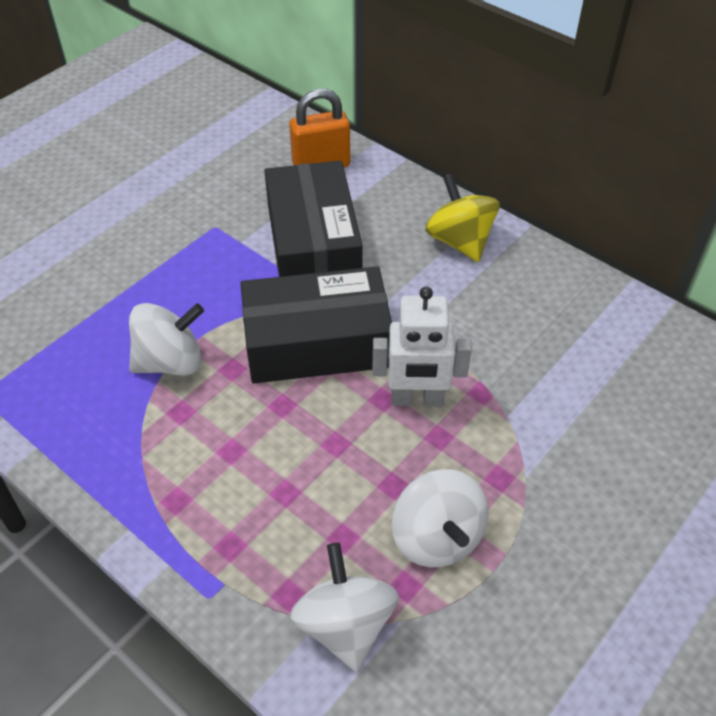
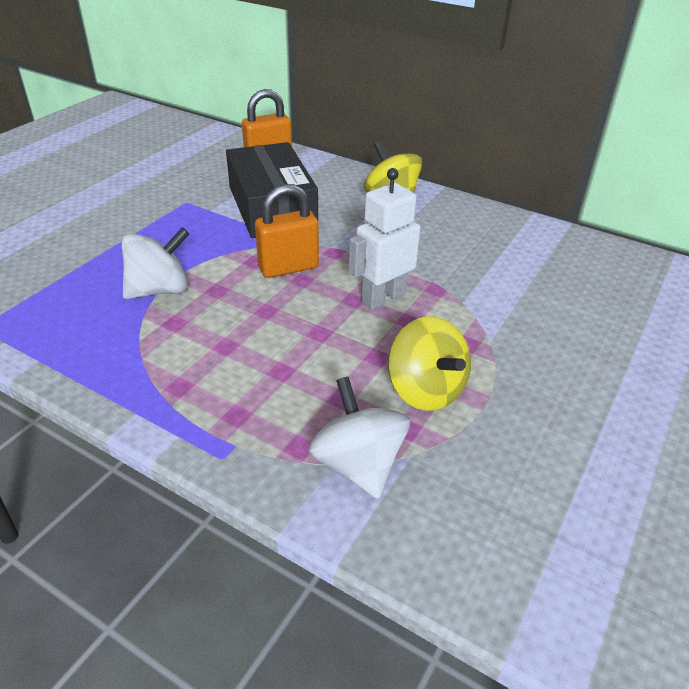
camera: 10 degrees left, 10 degrees down
black box [240,266,392,383] -> orange padlock [255,184,319,278]
white robot [372,287,472,406] -> white robot turned 150 degrees clockwise [349,168,421,309]
white spinning top [392,469,488,567] -> yellow spinning top [388,316,471,411]

